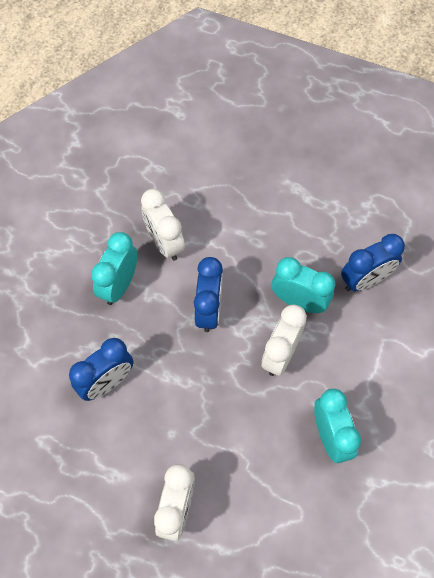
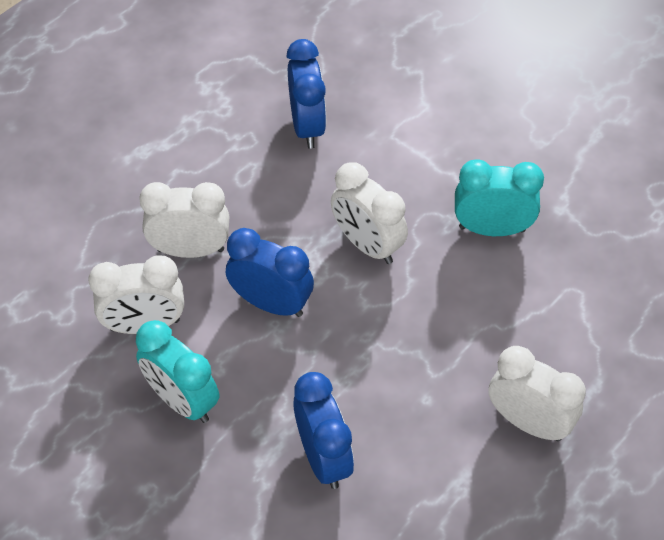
camera: 70 degrees left, 10 degrees down
turquoise clock [272,257,335,313] -> none
none -> white clock [139,182,230,258]

